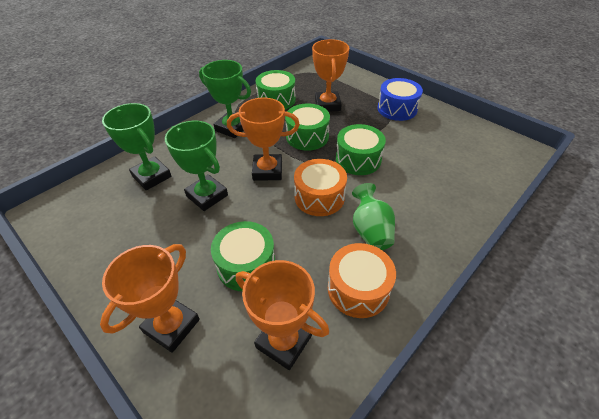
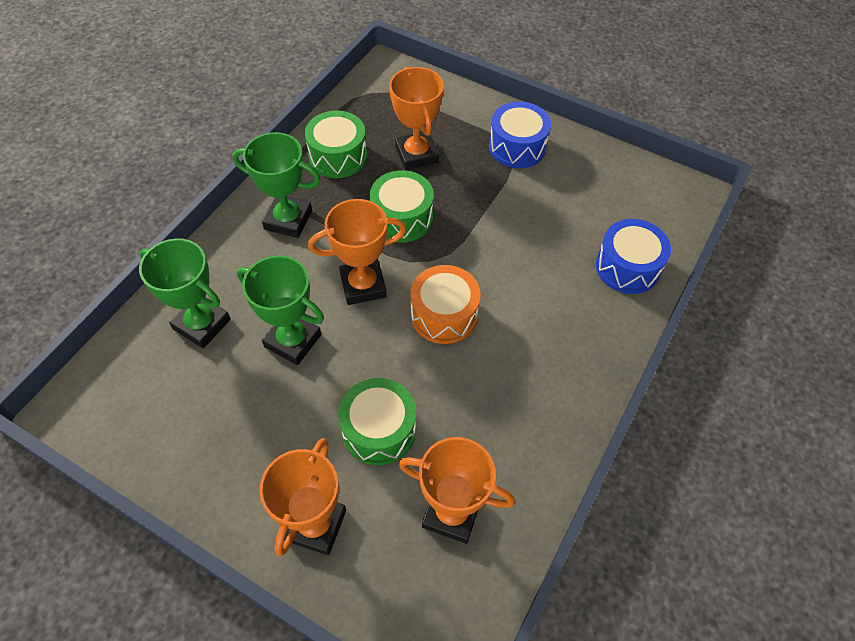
camera: 15 degrees left, 10 degrees up
orange drum [328,243,396,318] -> none
green drum [336,124,386,175] -> none
green vase [352,183,395,250] -> none
none -> blue drum [596,219,671,294]

